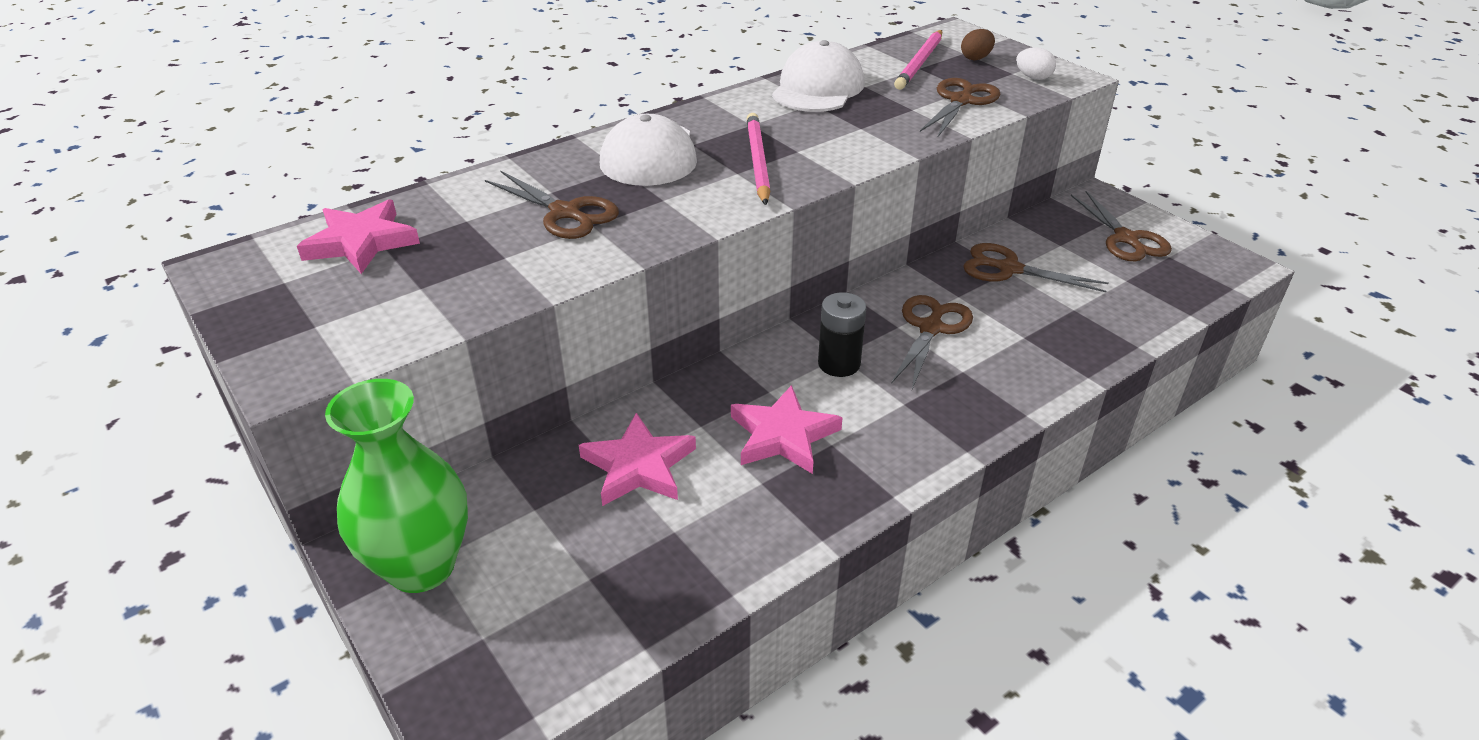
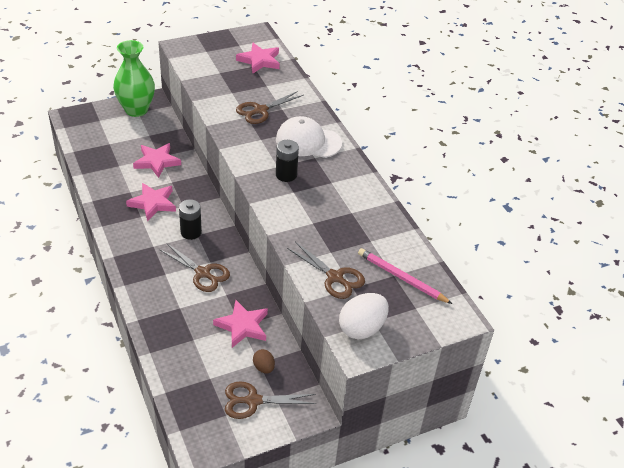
camera: 100 degrees right, 5 degrees up
pink pencil [747,113,771,205] -> black battery [276,140,299,182]
white cap [772,40,865,112] -> none
brown egg [961,29,995,60] -> brown egg moved to [253,349,275,373]
brown scissors [963,243,1108,292] -> pink star [213,300,268,348]
white egg [1016,47,1056,80] -> white egg [339,293,389,339], size x1.88

